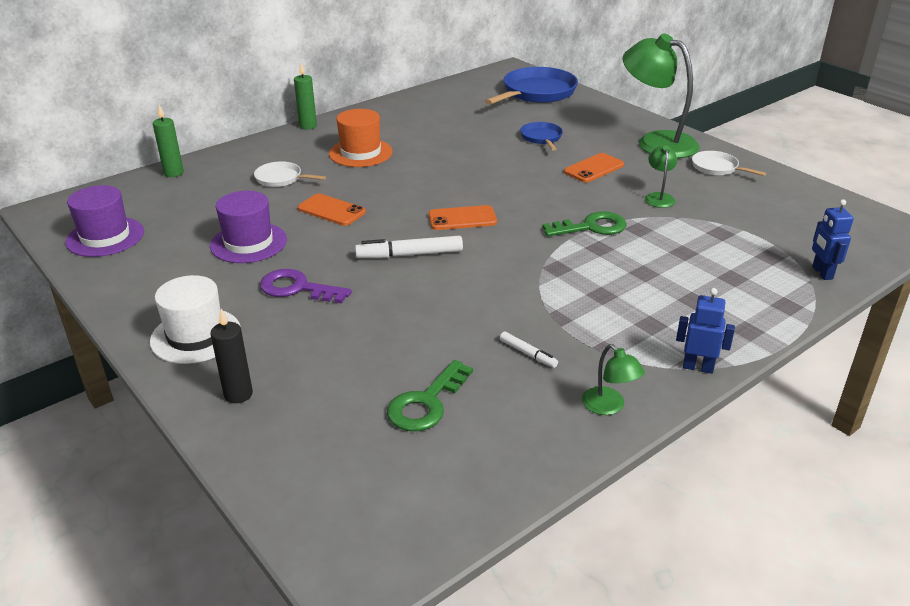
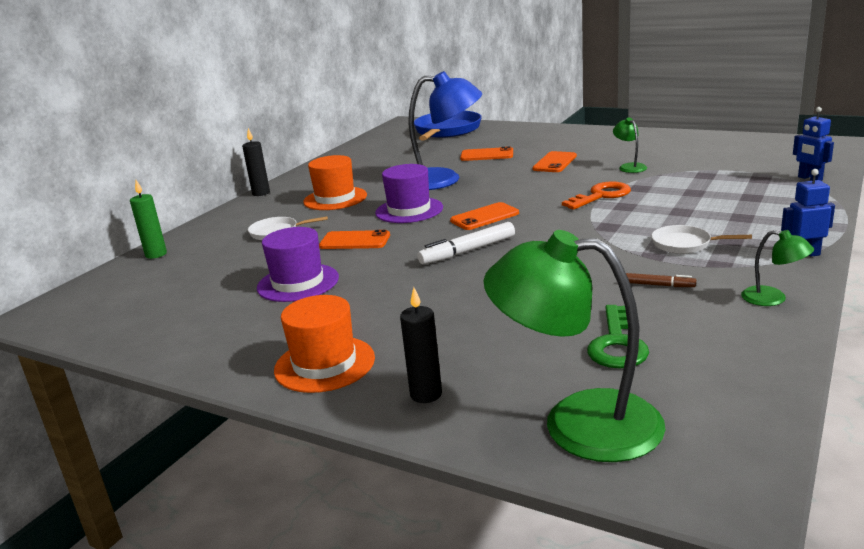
camera: 20 degrees left, 10 degrees down
purple hat [65,185,144,257] -> purple hat moved to [375,164,443,223]
white hat [150,275,241,364] -> orange hat [274,295,375,393]
purple key [260,269,352,303] -> none
green candle [294,63,317,129] -> black candle [242,128,270,196]
white marker [500,332,558,368] -> brown marker [626,273,696,287]
blue pan [520,122,563,151] -> orange phone [460,146,513,161]
green key [542,211,627,236] -> orange key [562,181,631,210]
green lamp [623,33,700,159] -> green lamp moved to [484,230,666,462]
white pan [692,151,766,176] -> white pan moved to [651,225,752,254]
none -> blue lamp [408,71,482,190]

